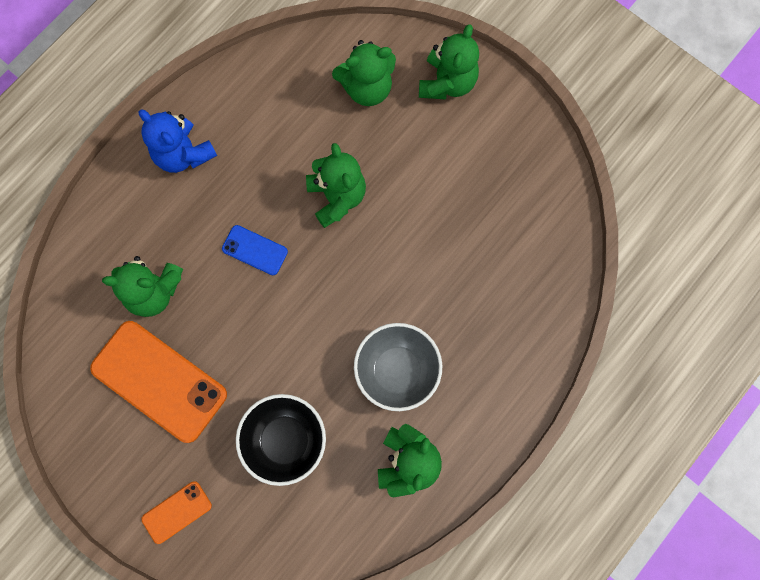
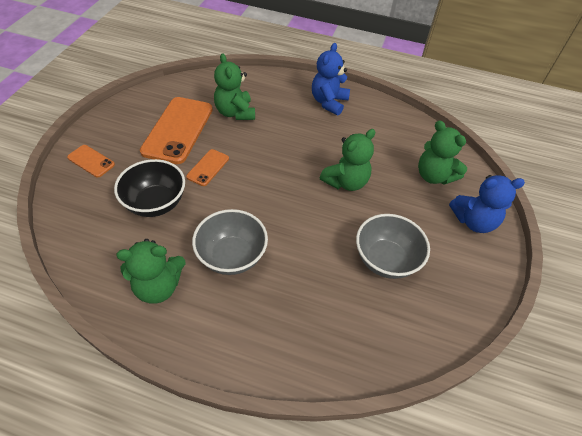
camera: 65 degrees right, 25 degrees down
blue phone [222,225,288,275] -> none
green teddy bear [419,24,479,100] -> blue teddy bear [449,175,525,233]
none -> orange phone [186,149,229,186]
none -> grey bowl [356,214,430,279]

